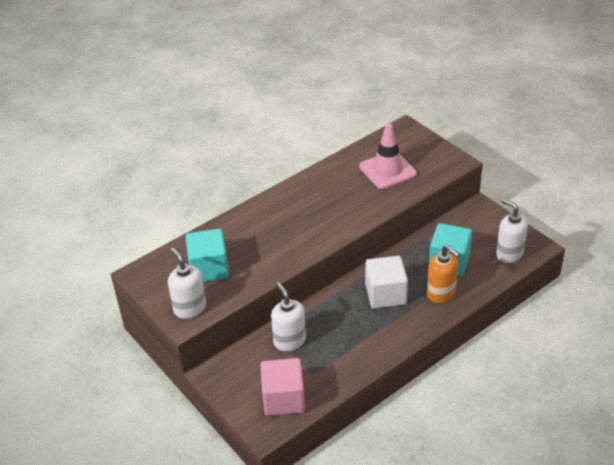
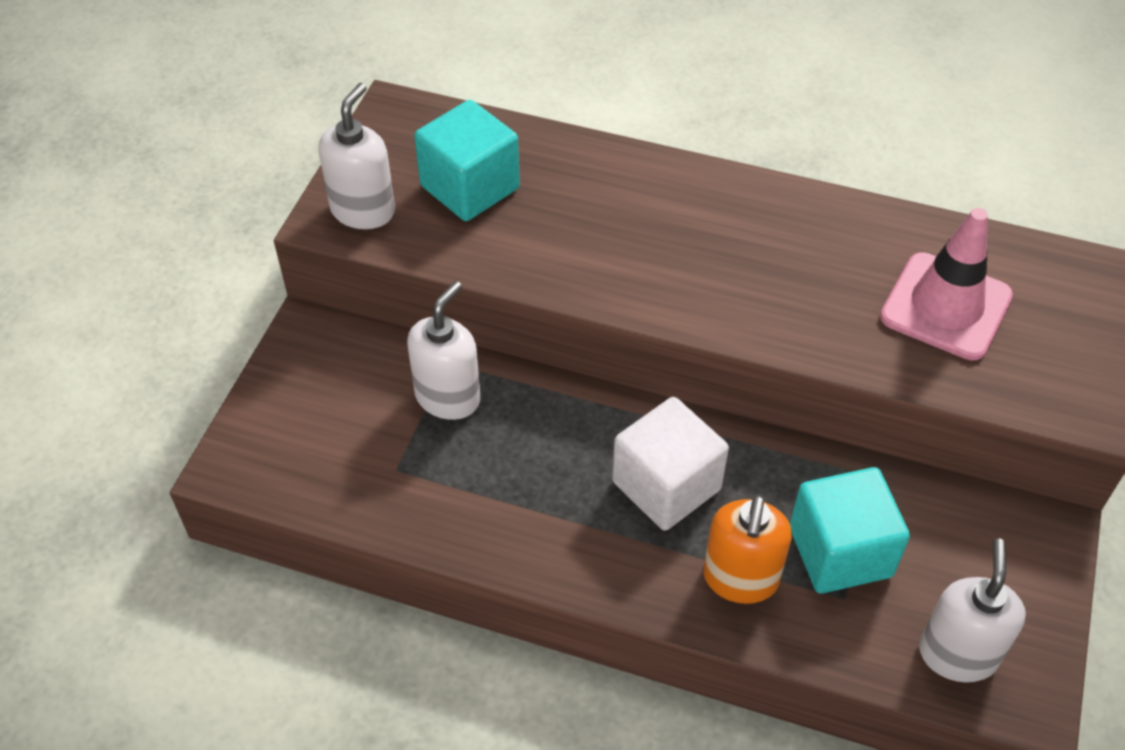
camera: 55 degrees right, 10 degrees up
pink cube [260,358,305,416] -> none

